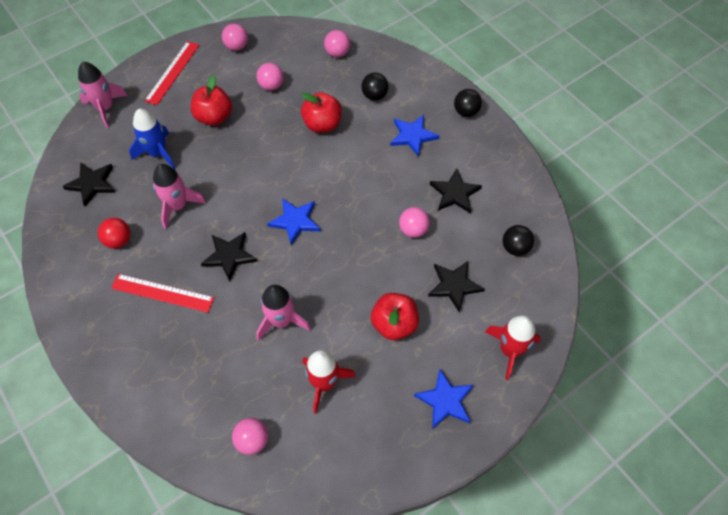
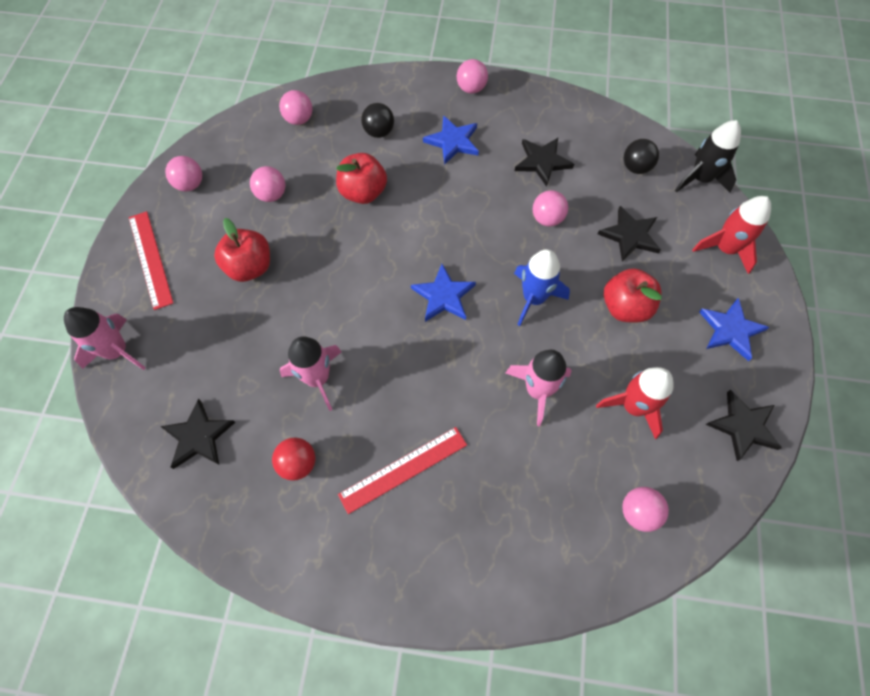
camera: 45 degrees left, 5 degrees up
blue rocket [129,109,175,169] -> blue rocket moved to [514,249,570,326]
black star [201,232,257,282] -> black star moved to [706,390,782,461]
black ball [454,89,482,117] -> pink ball [457,59,488,94]
none -> black rocket [675,120,741,193]

